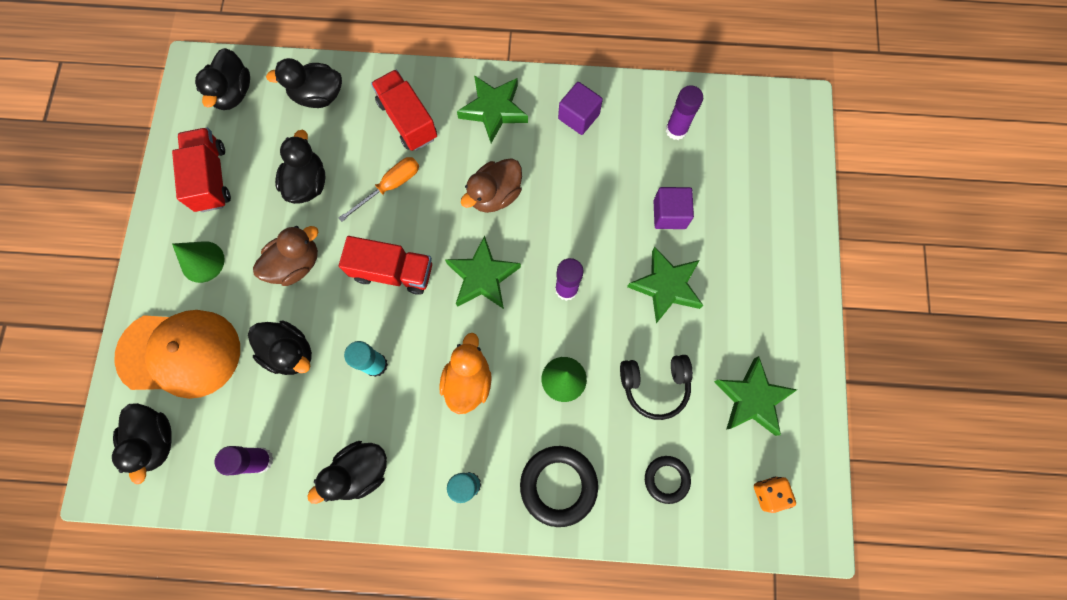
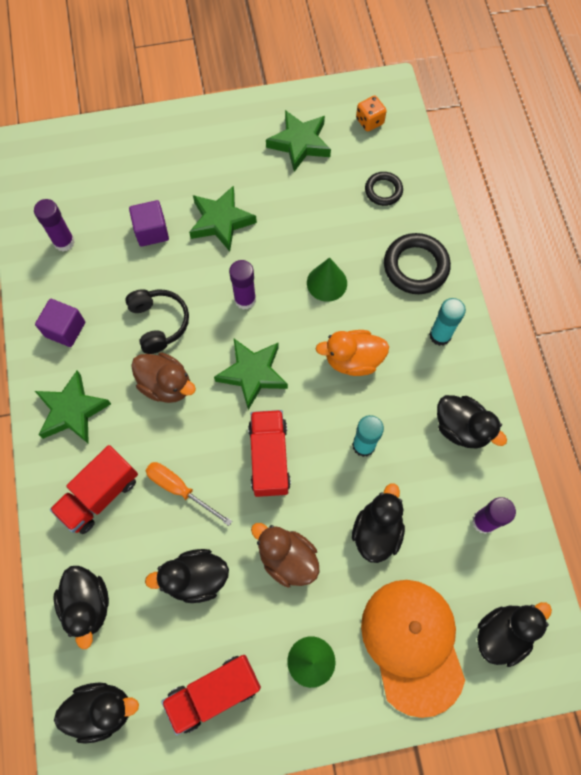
camera: 105 degrees left, 5 degrees down
black headphones [620,355,693,420] -> black headphones moved to [125,289,189,354]

